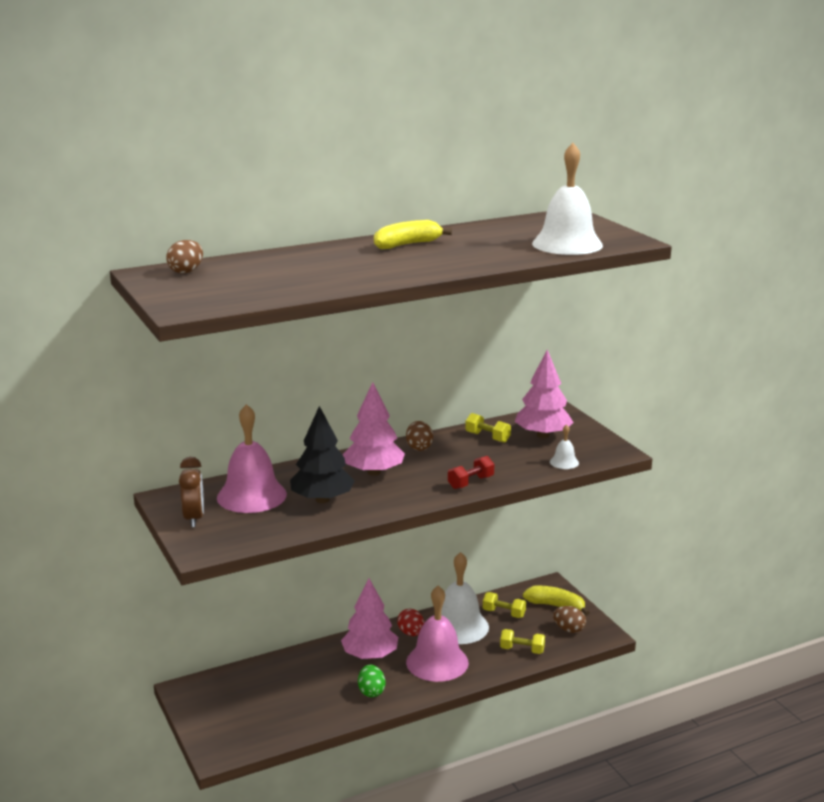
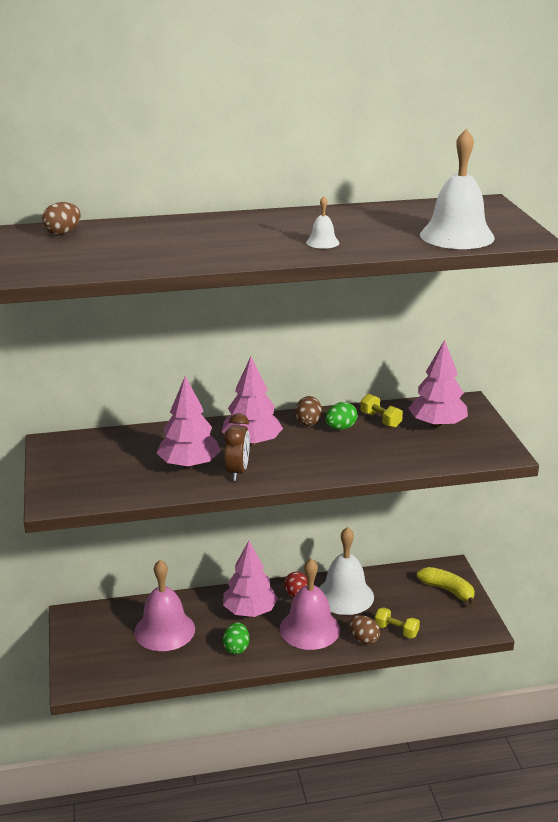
camera: 15 degrees right, 5 degrees up
brown clock [179,457,204,528] -> brown clock moved to [224,413,250,481]
pink bell [217,404,287,513] -> pink bell moved to [134,560,195,651]
black tree [290,406,355,503] -> pink tree [157,376,220,469]
yellow banana [374,220,452,249] -> none
red dumbbell [448,456,494,489] -> none
yellow dumbbell [483,592,526,618] -> none
white bell [550,424,579,469] -> white bell moved to [306,196,339,249]
brown egg [553,606,586,633] -> brown egg moved to [349,615,380,645]
none -> green egg [325,402,357,430]

